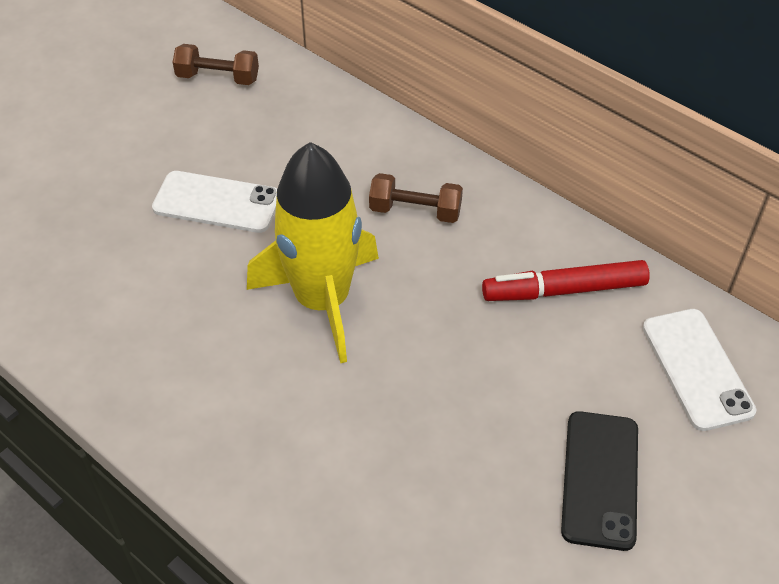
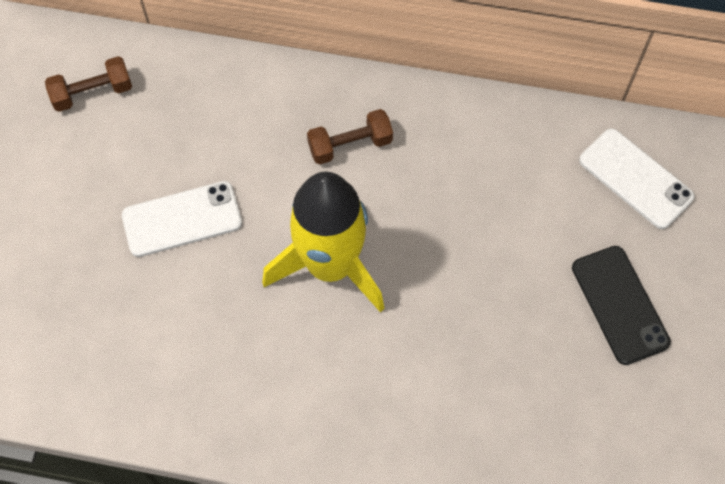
camera: 30 degrees left, 15 degrees up
red marker [482,260,650,301] -> none

